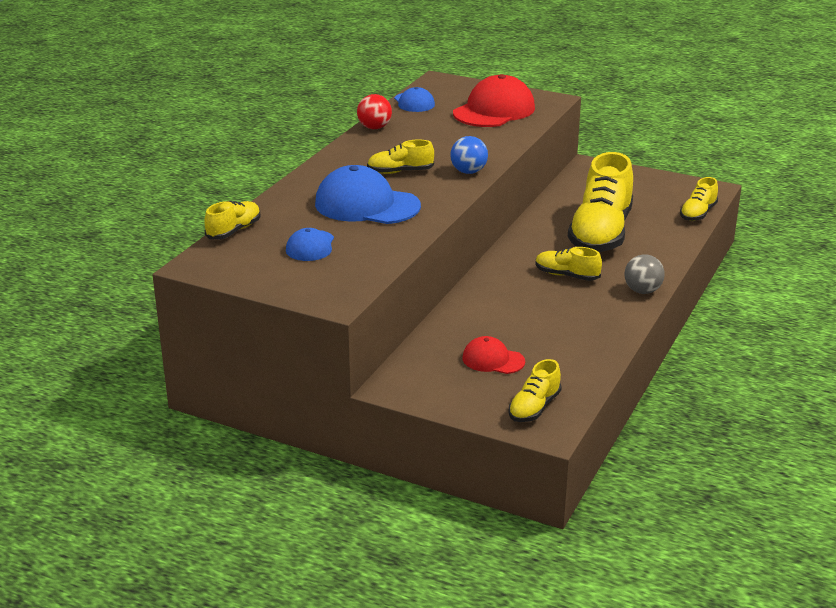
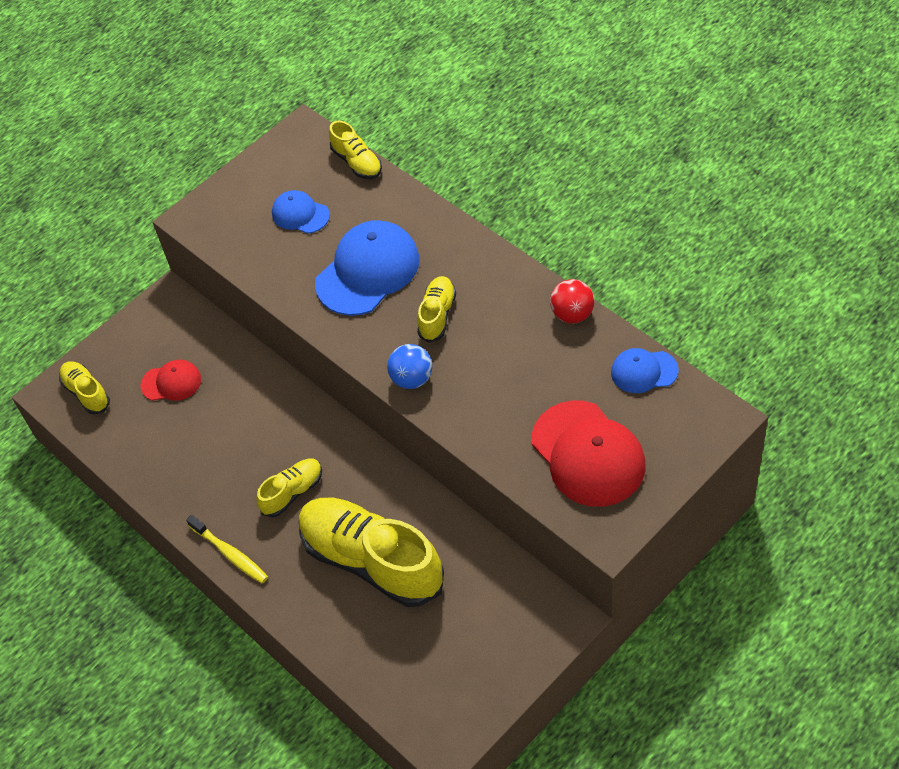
camera: 115 degrees right, 25 degrees up
red cap [462,336,525,374] -> red cap turned 45 degrees clockwise [140,360,201,401]
grey ball [624,254,665,294] -> yellow toothbrush [186,515,268,584]
yellow shoe [680,177,718,221] -> none

